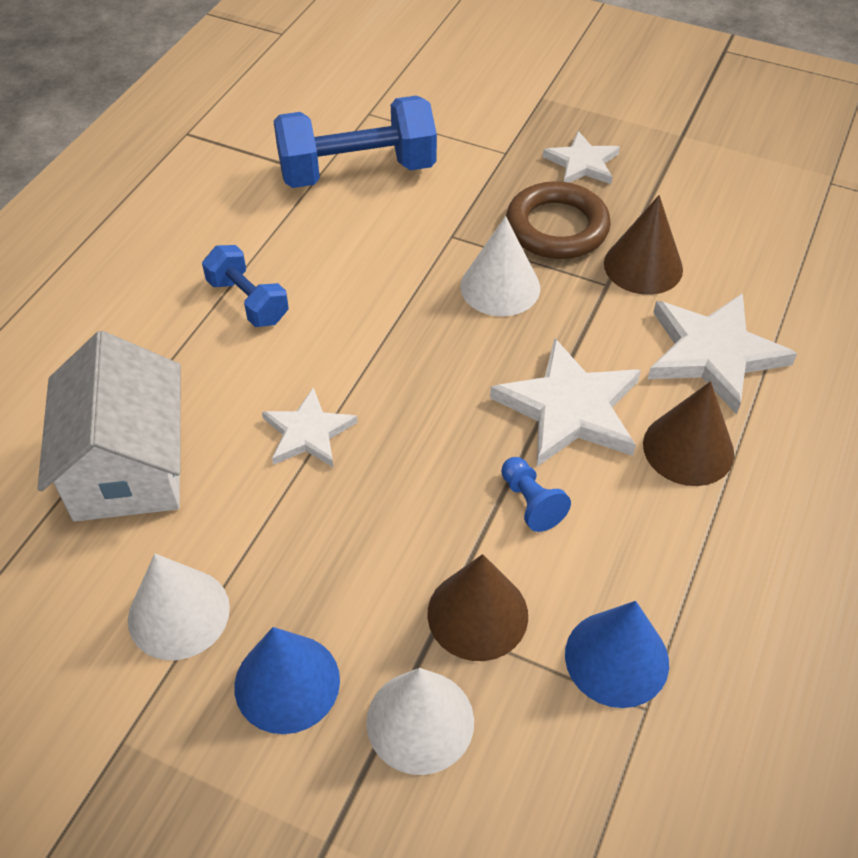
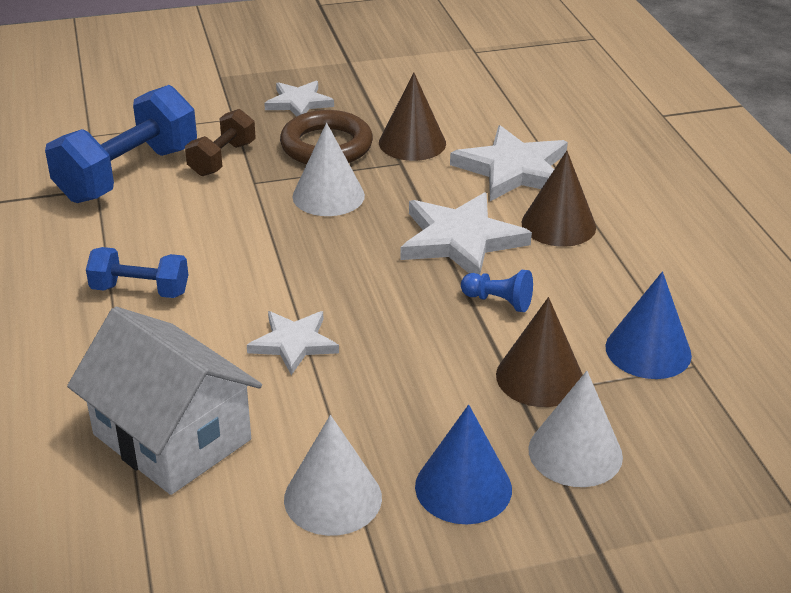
camera: 40 degrees left, 15 degrees down
none -> brown dumbbell [185,109,256,176]

